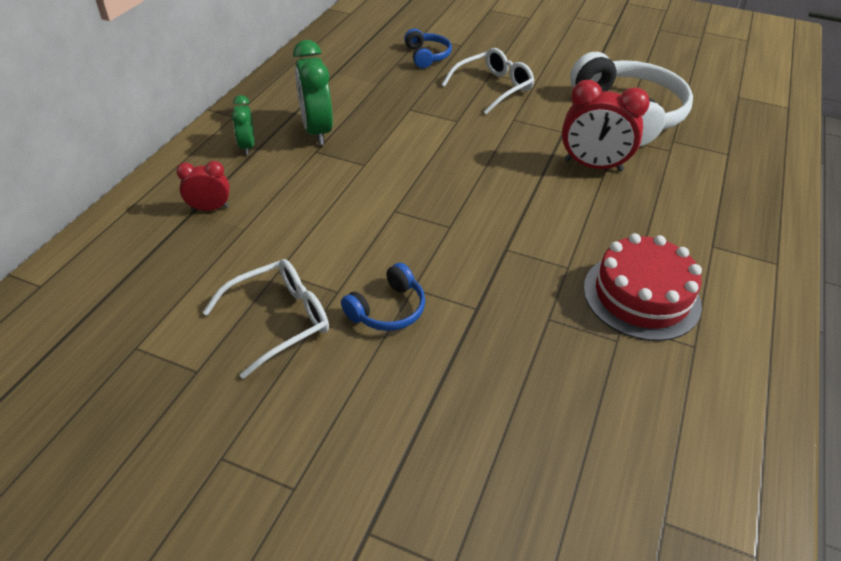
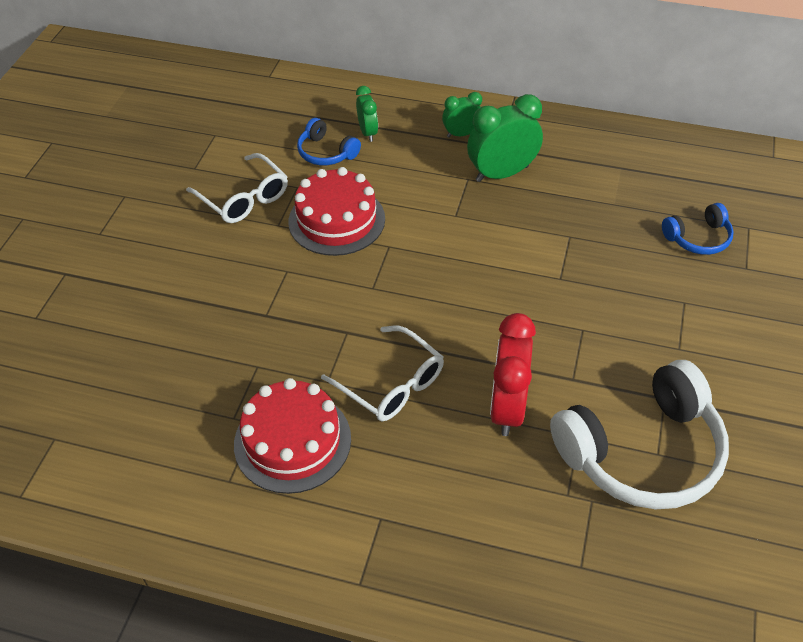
camera: 85 degrees right, 5 degrees up
red clock [176,161,230,211] -> green clock [356,86,378,142]
blue headphones [341,263,425,331] -> blue headphones moved to [297,118,361,165]
white glasses [441,48,535,114] -> white glasses moved to [321,326,444,421]
none -> red cake [288,167,385,256]

